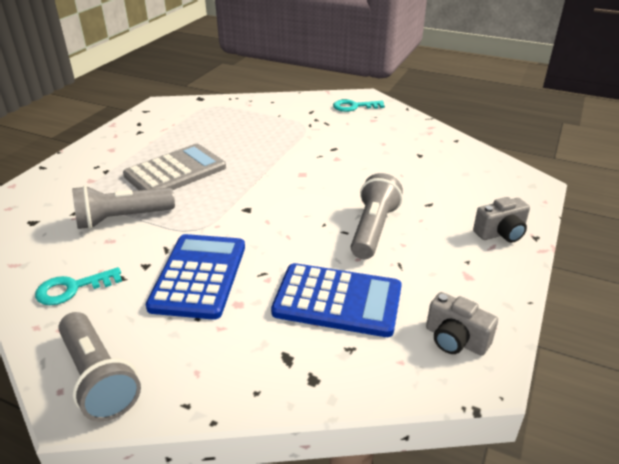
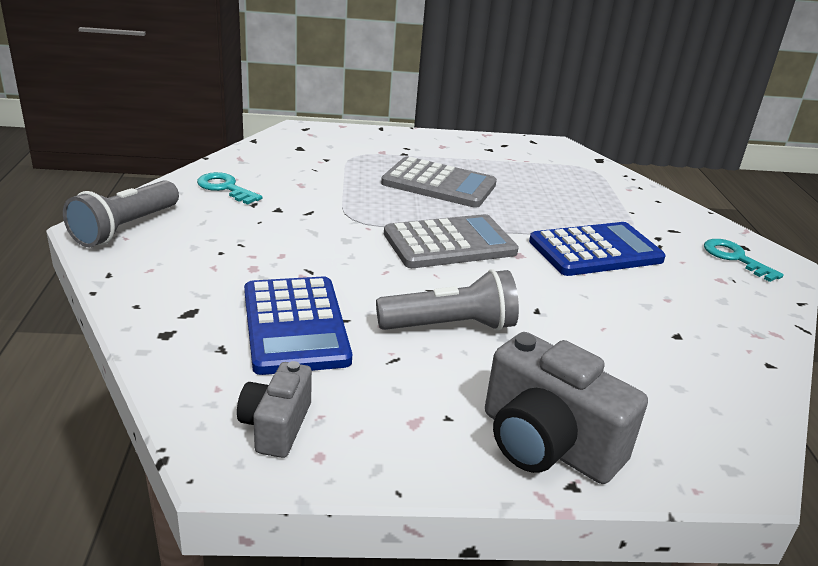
camera: 60 degrees right, 5 degrees down
grey flashlight [72,185,175,229] -> none
blue calculator [146,234,245,320] -> blue calculator moved to [529,222,666,276]
grey camera [473,197,530,243] -> grey camera [485,332,648,484], size x1.71
none -> grey calculator [384,214,519,268]

